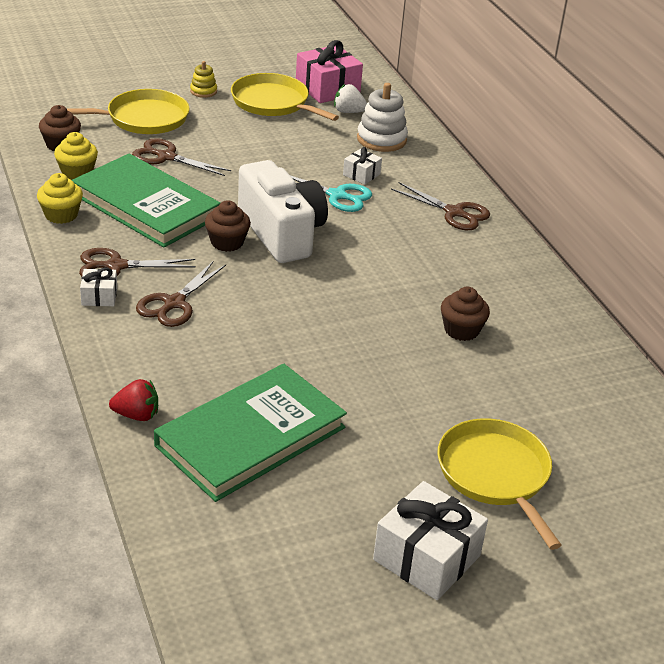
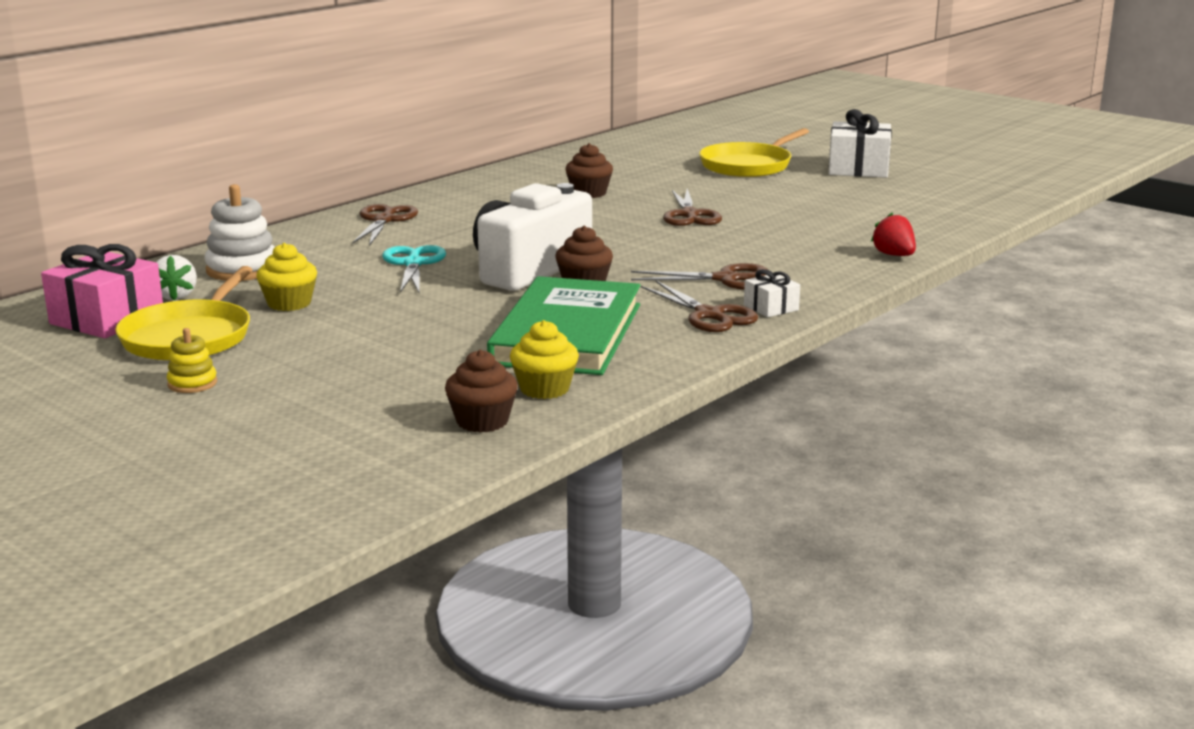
camera: 115 degrees left, 15 degrees down
yellow cupcake [37,173,83,224] -> yellow cupcake moved to [256,243,317,311]
yellow pan [67,89,189,134] -> none
brown scissors [132,138,231,176] -> brown scissors moved to [663,189,722,226]
green book [154,364,347,502] -> none
white gift [343,147,382,185] -> none

